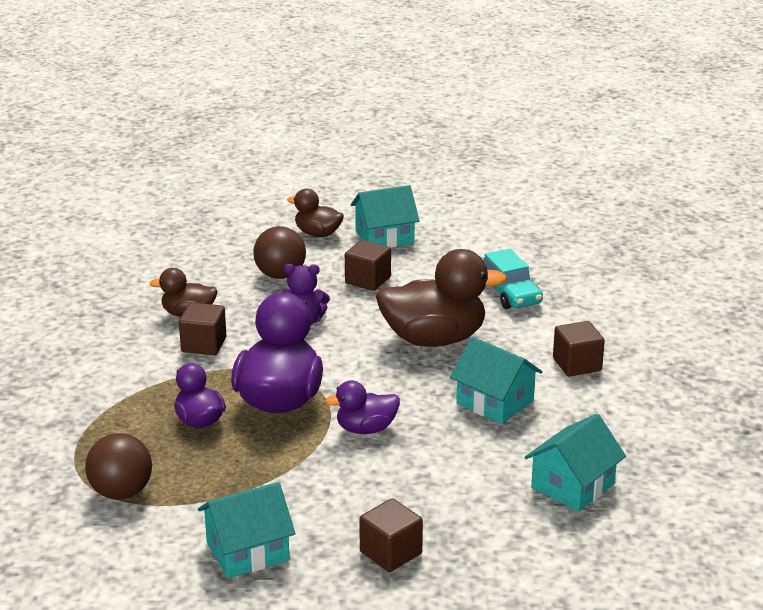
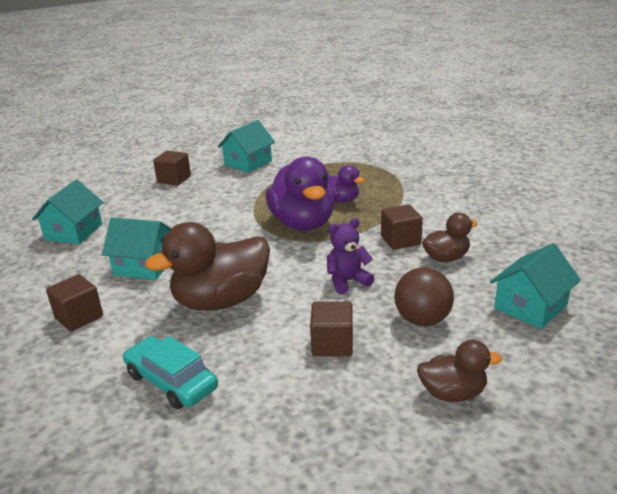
camera: 155 degrees right, 0 degrees up
brown ball [85,433,152,500] -> none
purple duck [325,380,400,434] -> none
turquoise house [351,185,420,248] -> turquoise house moved to [490,243,581,329]

